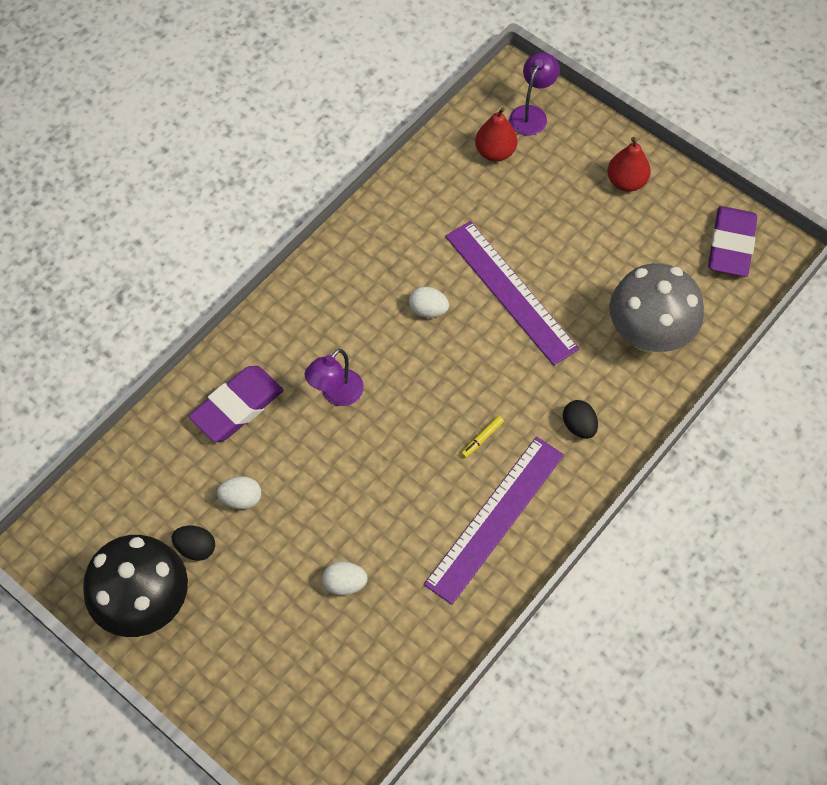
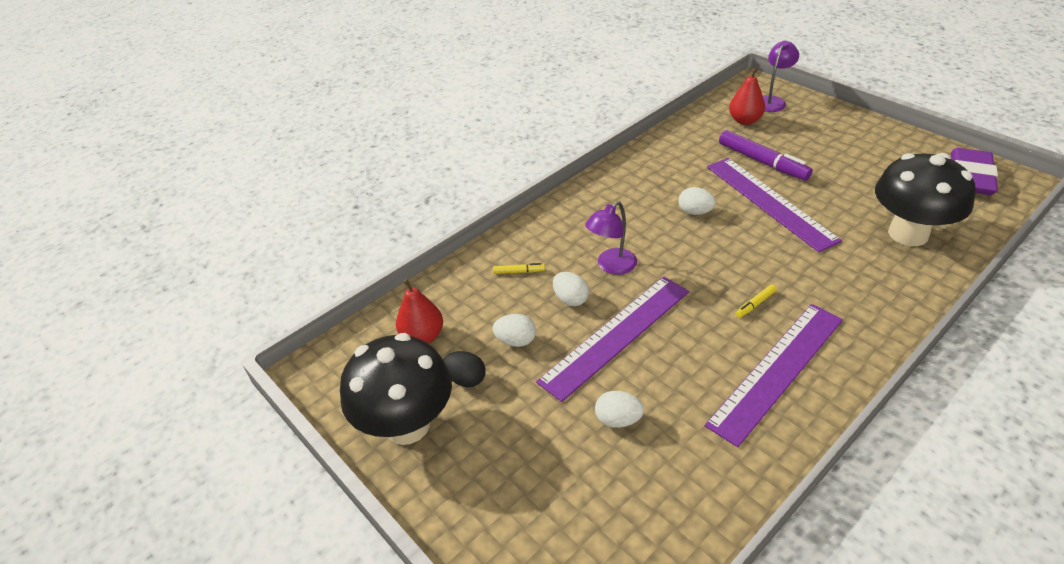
camera: 10 degrees right, 20 degrees down
purple eraser [189,366,283,442] -> yellow marker [493,263,545,274]
black egg [563,400,598,439] -> none
red pear [608,137,651,192] -> red pear moved to [396,279,443,343]
grey mushroom [609,263,704,352] -> black mushroom [875,153,976,246]
none -> purple ruler [536,276,689,402]
none -> white egg [553,272,589,306]
none -> purple marker [719,130,813,181]

